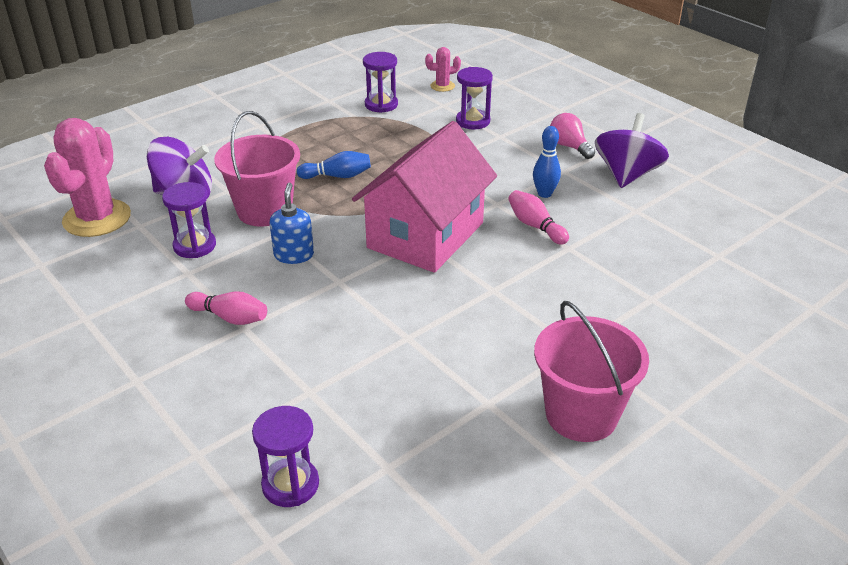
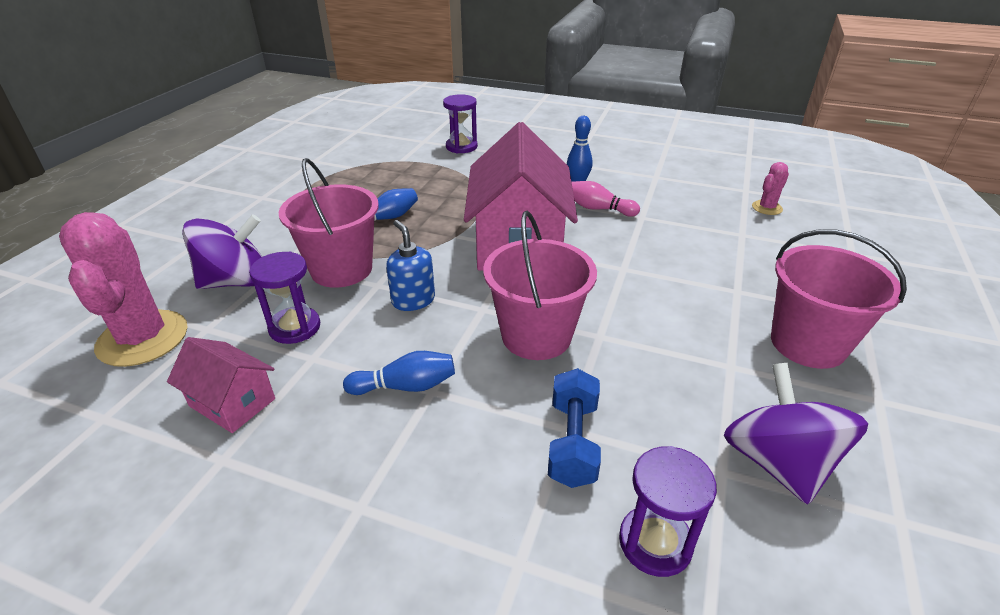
camera: 30 degrees left, 0 degrees up
pink bowling pin [185,291,267,325] -> blue bowling pin [343,351,455,395]
purple hourglass [363,52,398,113] -> none
pink cactus [425,47,461,92] -> pink cactus moved to [752,162,789,215]
pink light bulb [550,113,595,159] -> none
purple spinning top [595,113,669,188] -> purple spinning top moved to [724,363,868,505]
none -> pink house [167,337,275,433]
none -> pink bucket [483,211,597,360]
none -> blue dumbbell [548,368,601,488]

